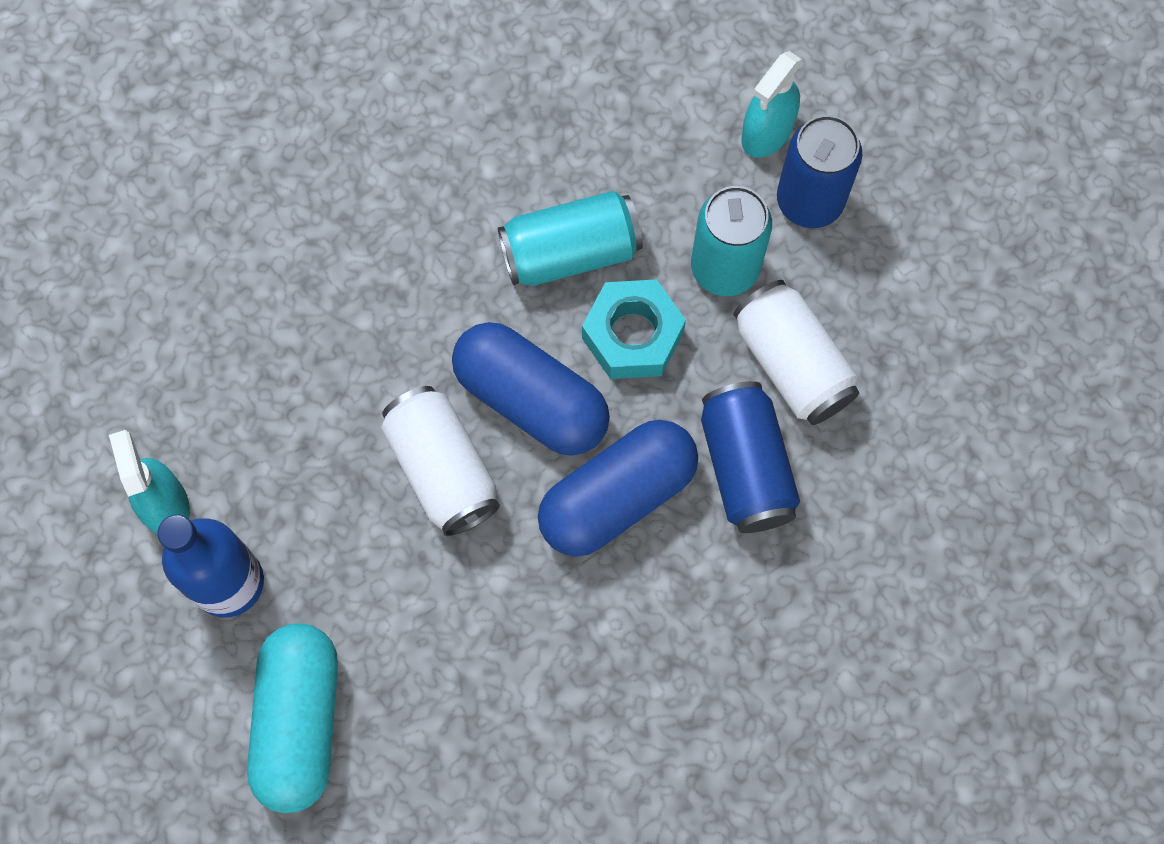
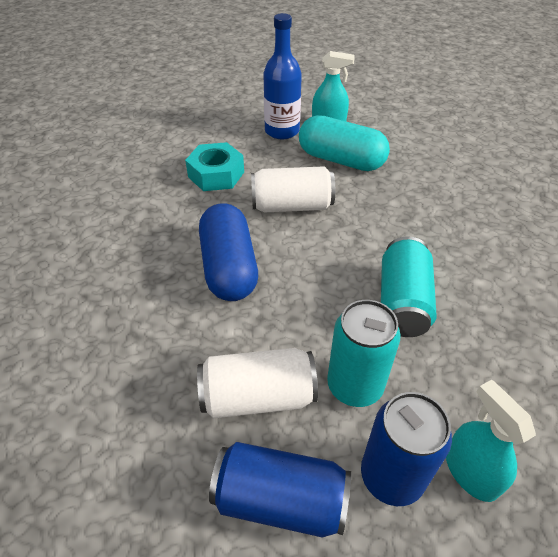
camera: 115 degrees right, 25 degrees down
turquoise capsule [247,623,338,813] -> turquoise capsule moved to [299,115,390,171]
blue capsule [452,322,610,456] -> none
turquoise nut [582,279,686,379] -> turquoise nut moved to [185,142,244,191]
blue can [701,381,800,533] -> blue can moved to [209,442,351,537]

